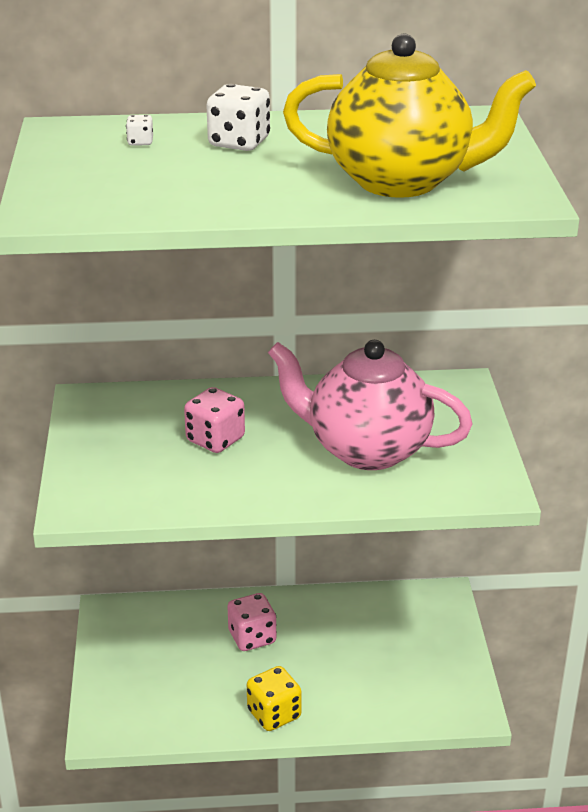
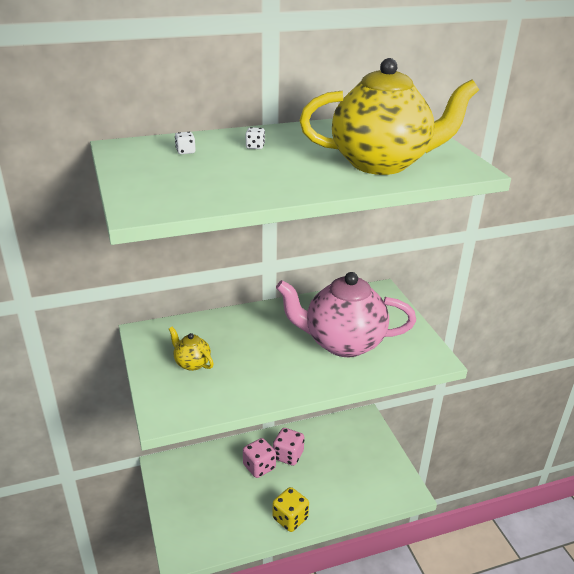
camera: 15 degrees left, 0 degrees up
pink dice [184,387,245,453] -> pink dice moved to [273,428,304,466]
white dice [206,84,270,151] -> white dice [246,127,265,149], size x0.48
none -> yellow teapot [169,327,214,371]

